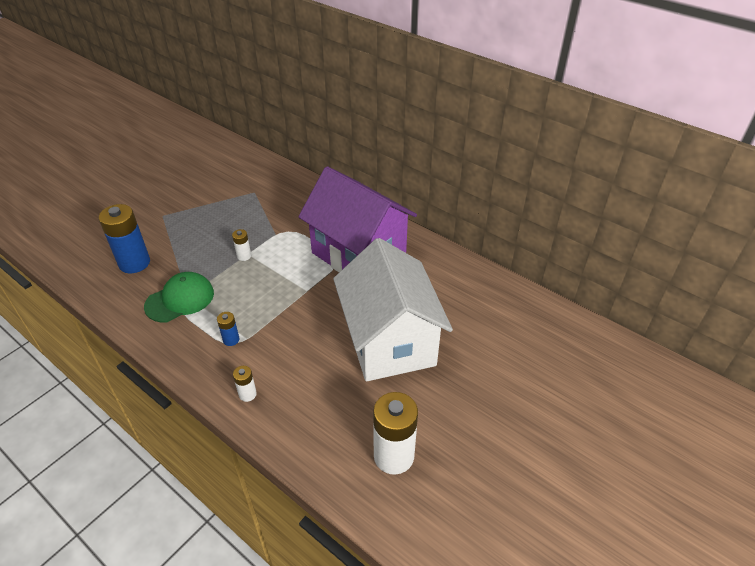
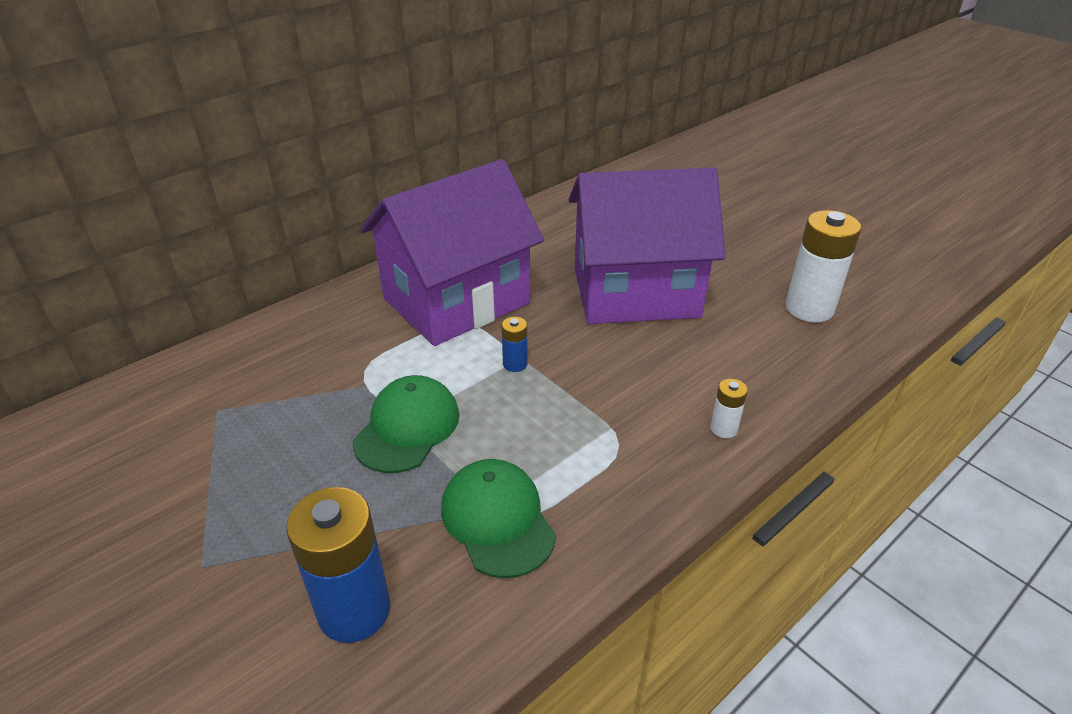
camera: 80 degrees left, 5 degrees down
blue battery [217,312,239,346] -> blue battery moved to [501,317,528,372]
white battery [232,229,251,261] -> green cap [353,375,460,473]
white house [333,238,453,381] -> purple house [569,167,726,324]

